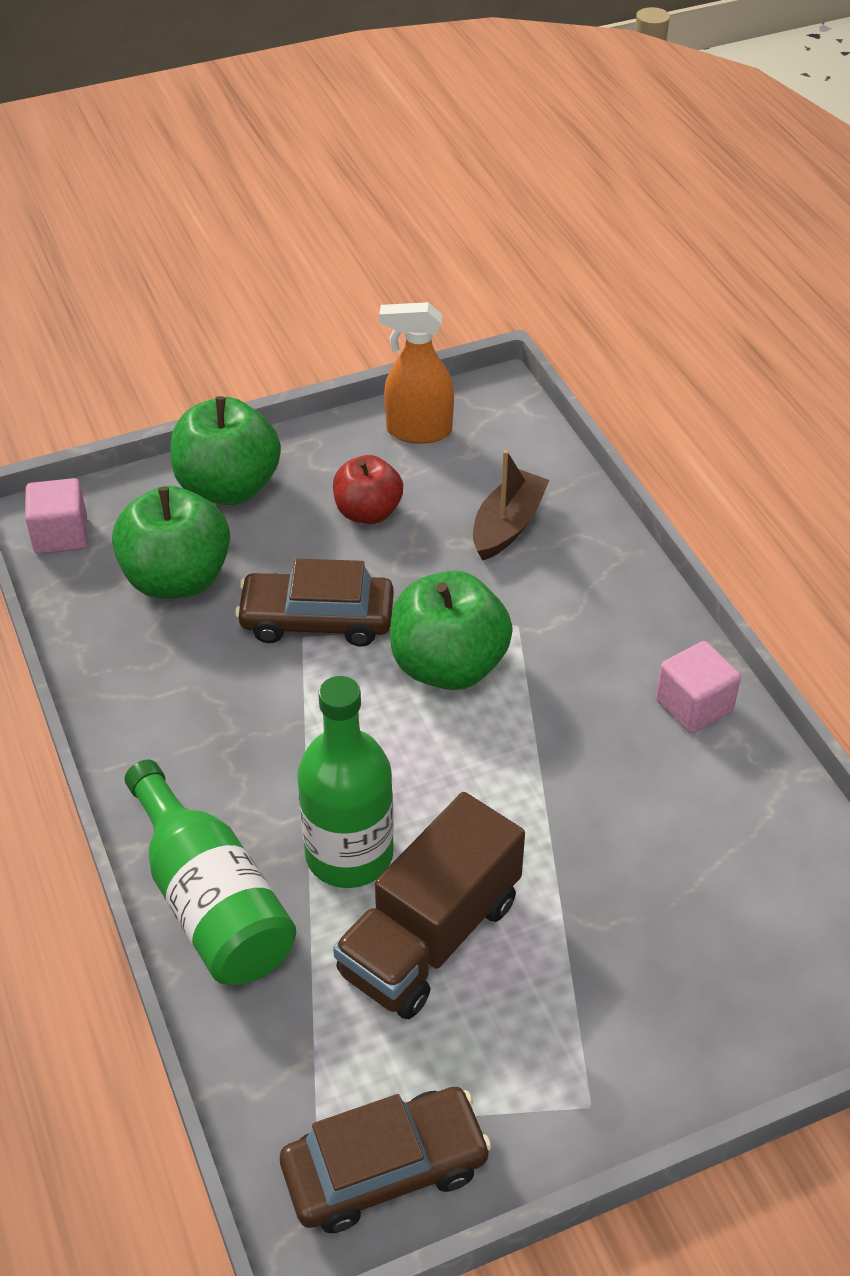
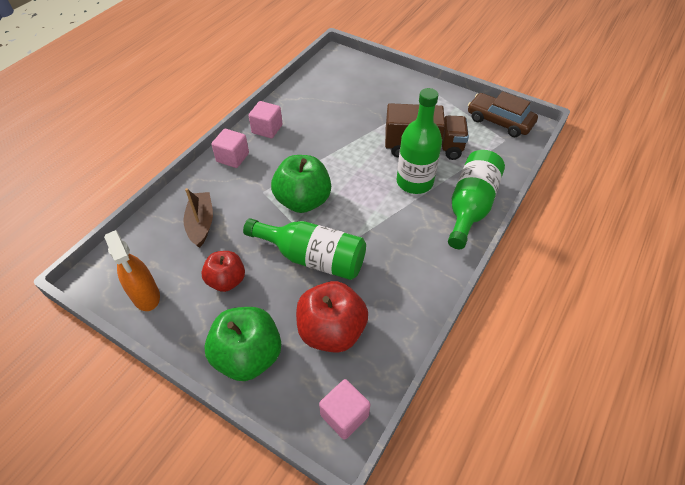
camera: 125 degrees left, 5 degrees up
green apple [112,486,230,599] -> red apple [296,281,368,353]
brown car [235,559,394,647] -> green bottle [243,218,366,280]
brown boat [473,450,549,561] -> brown boat turned 90 degrees clockwise [183,188,213,248]
none -> pink cube [211,129,249,168]

